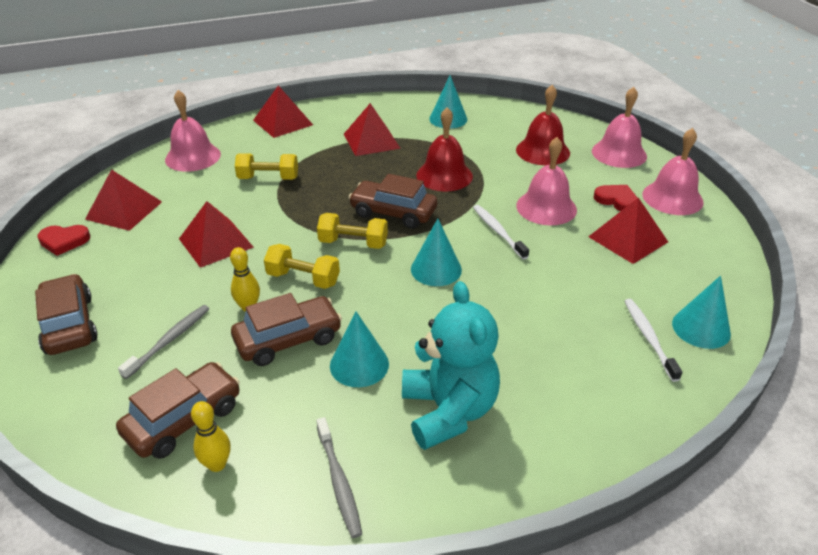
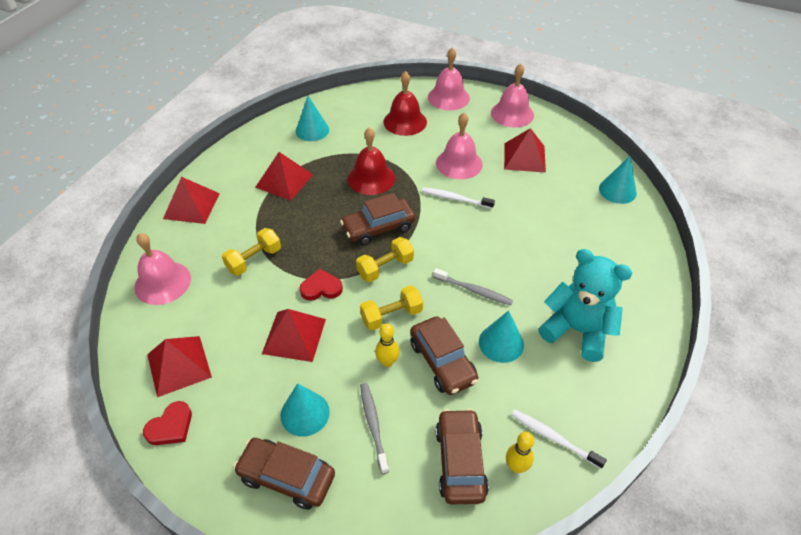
camera: 45 degrees left, 10 degrees up
brown car [231,293,342,366] -> brown car turned 135 degrees clockwise [410,316,478,395]
grey toothbrush [316,417,362,538] -> grey toothbrush moved to [433,268,513,305]
turquoise cone [411,219,462,286] -> turquoise cone moved to [280,383,330,437]
red heart [594,185,638,211] -> red heart moved to [299,269,343,301]
white toothbrush [625,299,683,382] -> white toothbrush moved to [511,409,607,469]

